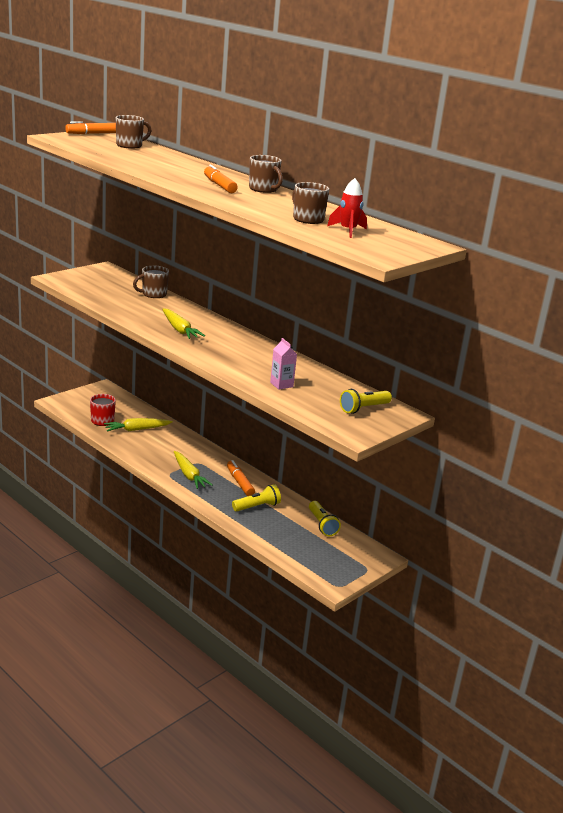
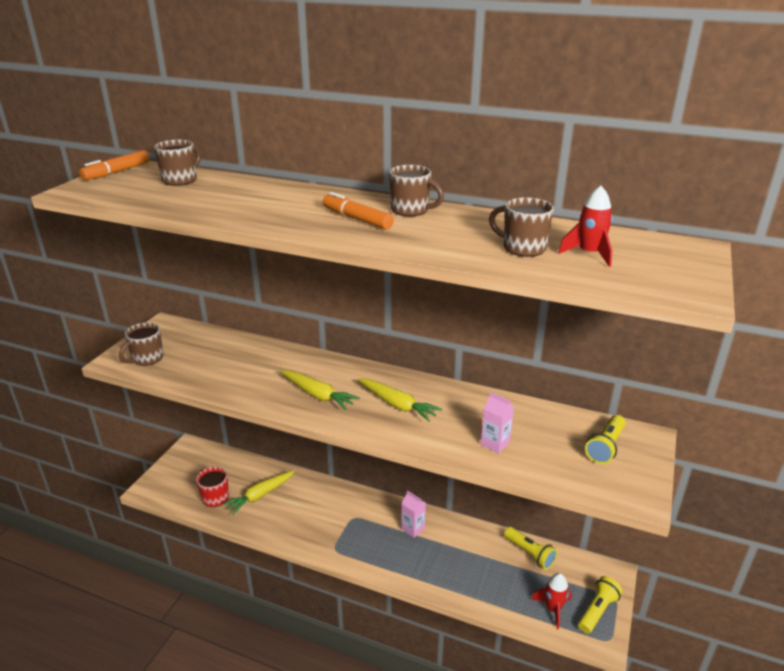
camera: 20 degrees left, 5 degrees up
brown mug [133,266,169,298] -> brown mug moved to [119,322,164,366]
yellow carrot [174,451,213,489] -> yellow carrot moved to [358,378,442,422]
orange marker [227,460,255,496] -> pink carton [401,491,426,538]
yellow flashlight [232,484,281,512] -> yellow flashlight moved to [578,576,622,634]
none -> red rocket [531,573,571,629]

